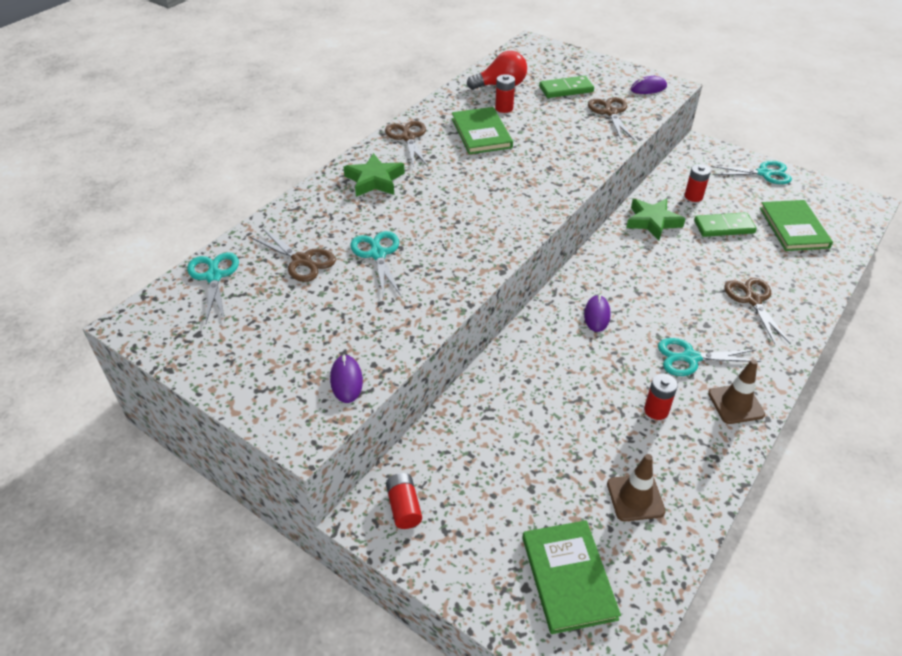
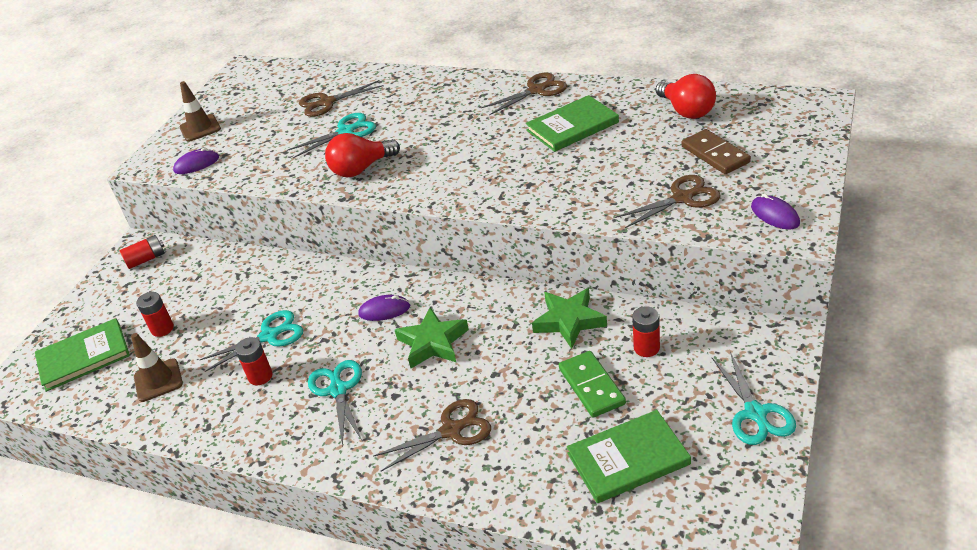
camera: 80 degrees right, 5 degrees down
turquoise scissors [187,252,239,323] -> turquoise scissors moved to [200,310,303,372]
brown scissors [250,228,336,282] -> brown scissors turned 45 degrees clockwise [299,80,384,117]
green star [343,153,405,197] -> green star moved to [395,307,469,368]
red battery [495,74,515,113] -> red battery moved to [136,292,174,337]
green domino [539,76,594,98] -> brown domino [682,129,751,174]
brown traffic cone [708,359,765,424] -> brown traffic cone moved to [179,81,221,142]
none -> red light bulb [325,133,400,178]

